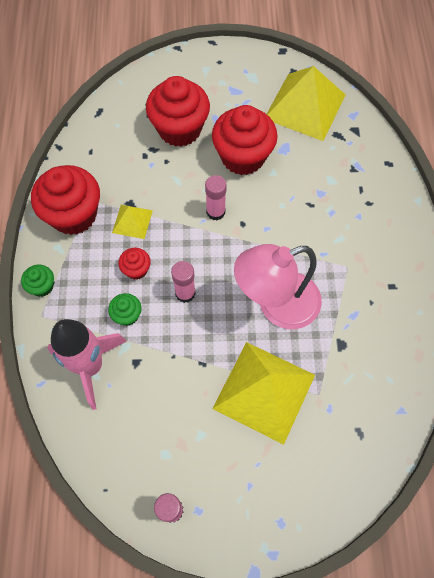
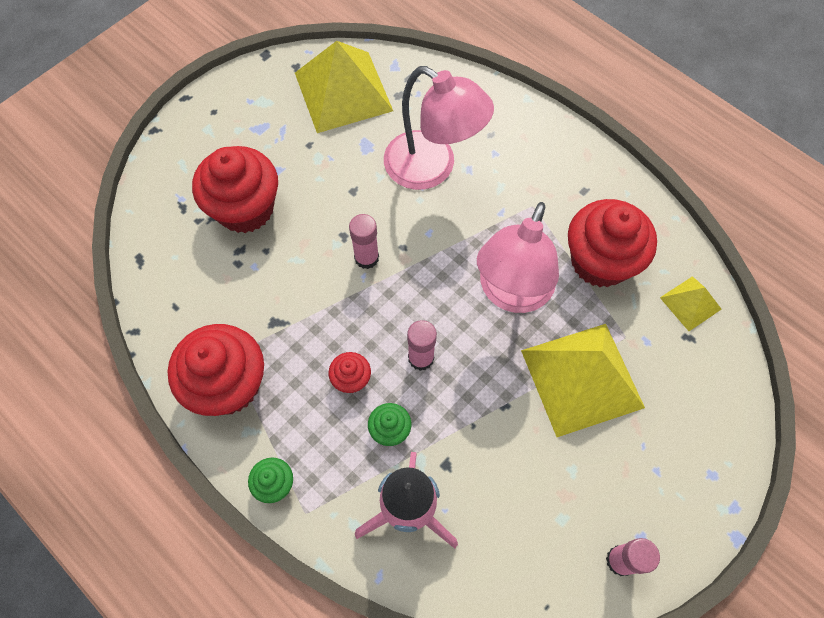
camera: 45 degrees left, 0 degrees up
yellow pyramid [112,205,153,239] -> yellow pyramid moved to [660,276,722,331]
red cupcake [212,105,278,175] -> red cupcake moved to [568,199,657,287]
none -> pink lamp [384,66,494,190]

